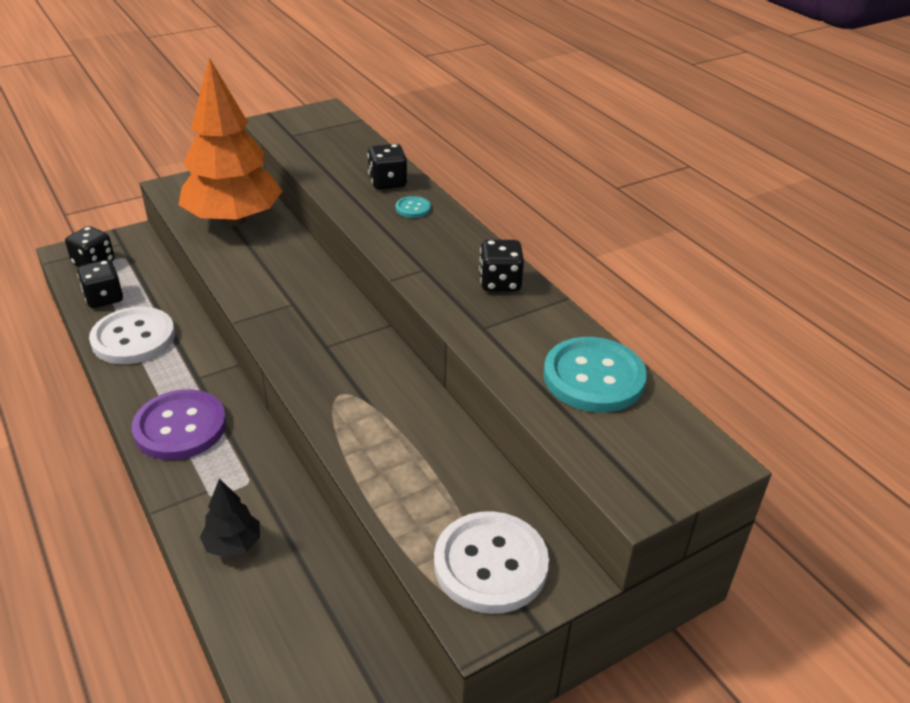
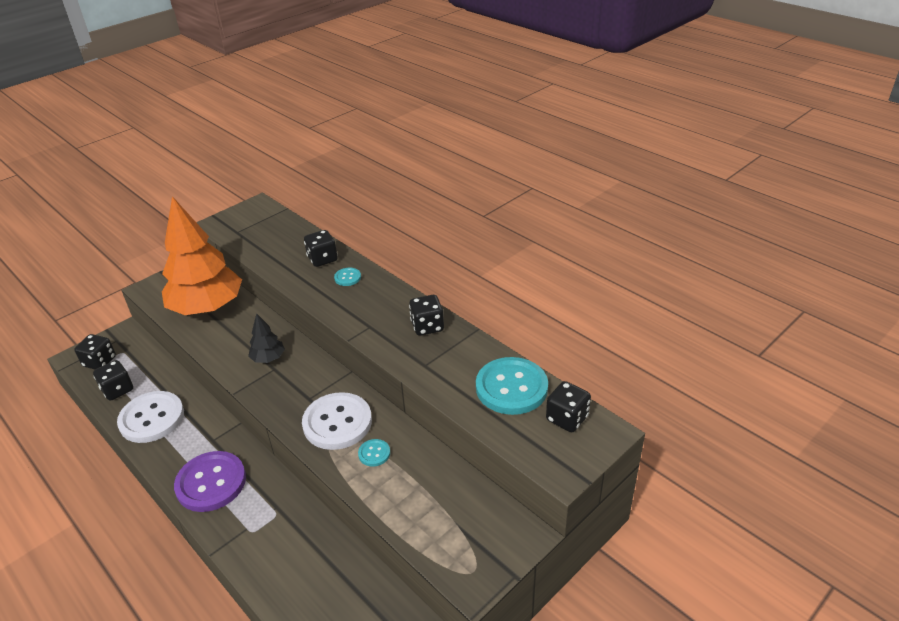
camera: 10 degrees left, 0 degrees up
black tree [200,478,260,558] -> black tree moved to [248,313,285,363]
white button [434,511,549,614] -> white button moved to [302,392,372,450]
none -> turquoise button [358,439,390,466]
none -> black dice [546,381,591,432]

